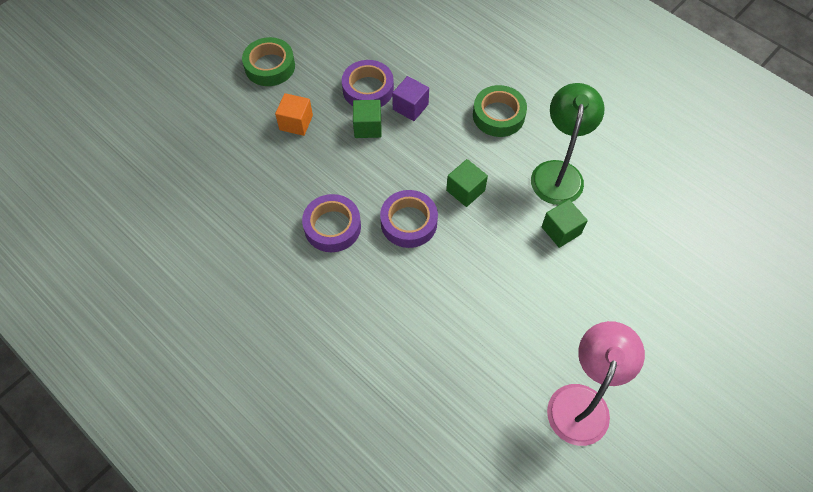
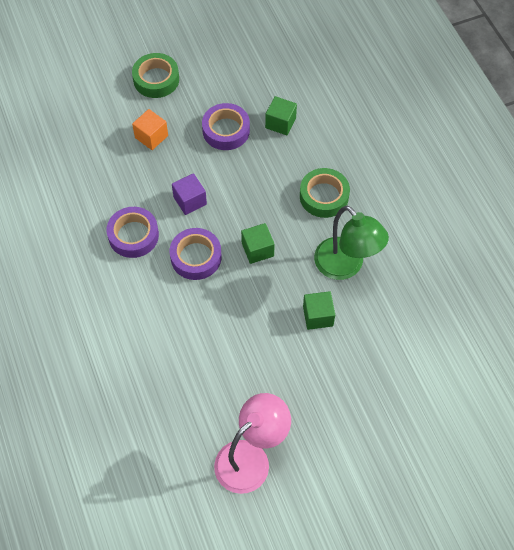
camera: 25 degrees right, 0 degrees up
green cube [353,100,382,138] -> green cube moved to [265,96,297,135]
purple cube [392,76,429,121] -> purple cube moved to [172,173,207,215]
green lamp [531,83,605,205] -> green lamp turned 105 degrees clockwise [314,206,389,280]

